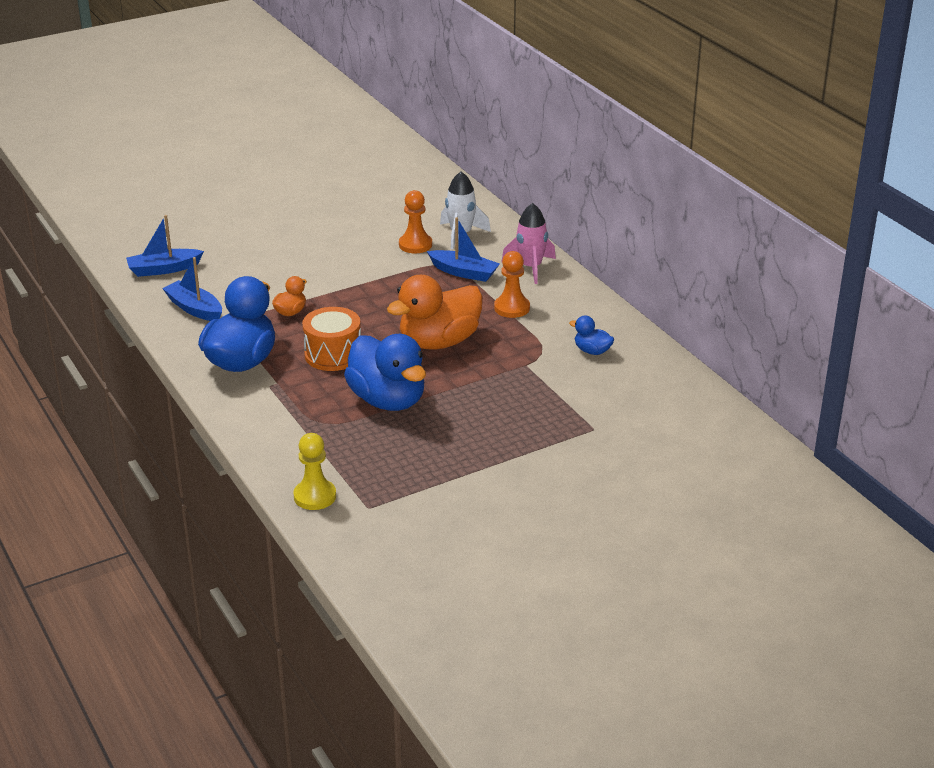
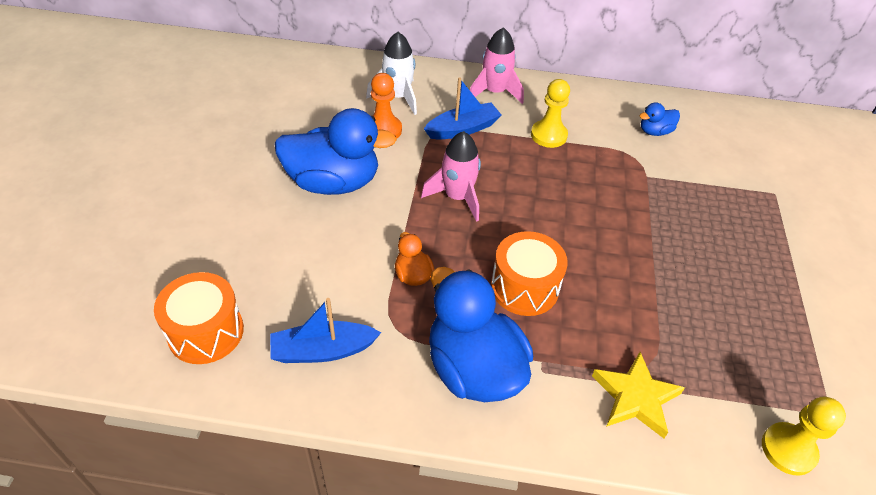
camera: 55 degrees left, 15 degrees up
blue boat [126,215,204,277] -> orange drum [154,272,244,364]
blue duck [344,334,426,411] -> blue duck moved to [274,108,397,195]
orange duck [387,275,483,349] -> none
orange pawn [494,251,530,318] -> yellow pawn [531,79,570,148]
none -> pink rocket [421,131,481,222]
none -> yellow star [592,352,685,438]

